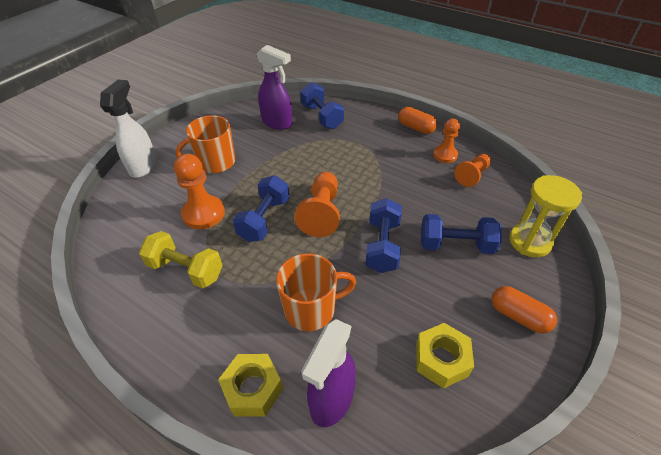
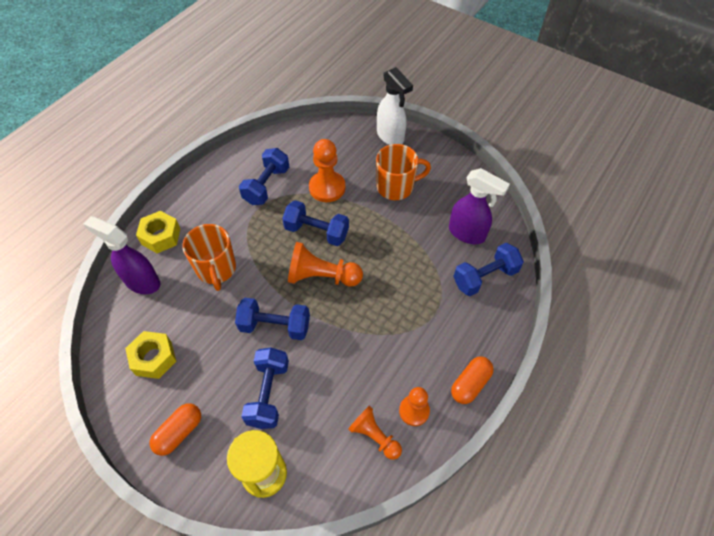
camera: 90 degrees right, 10 degrees up
white spray bottle [100,80,157,178] -> white spray bottle turned 45 degrees clockwise [377,67,413,145]
yellow dumbbell [139,231,223,289] -> blue dumbbell [239,148,289,205]
orange mug [176,115,235,173] -> orange mug turned 105 degrees clockwise [376,144,431,200]
purple spray bottle [256,45,293,130] -> purple spray bottle turned 90 degrees counterclockwise [449,168,510,244]

